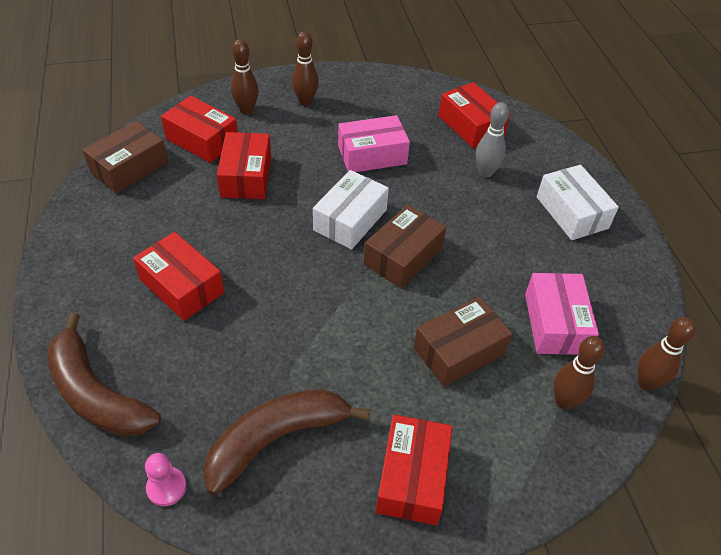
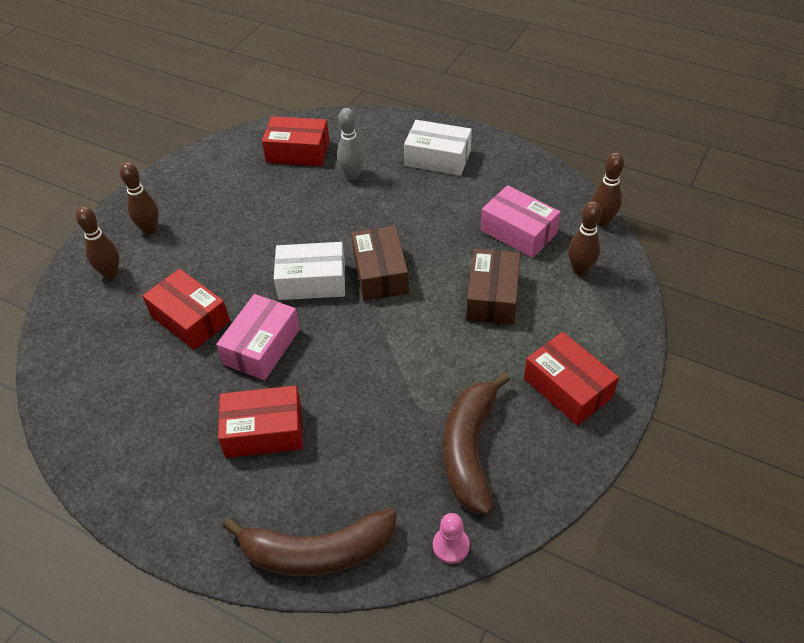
camera: 45 degrees left, 0 degrees up
brown box [83,121,168,194] -> none
red box [161,96,238,163] -> none
white box [313,170,389,250] -> white box turned 75 degrees counterclockwise [274,242,345,300]
pink box [338,115,410,172] -> pink box moved to [216,294,300,380]

